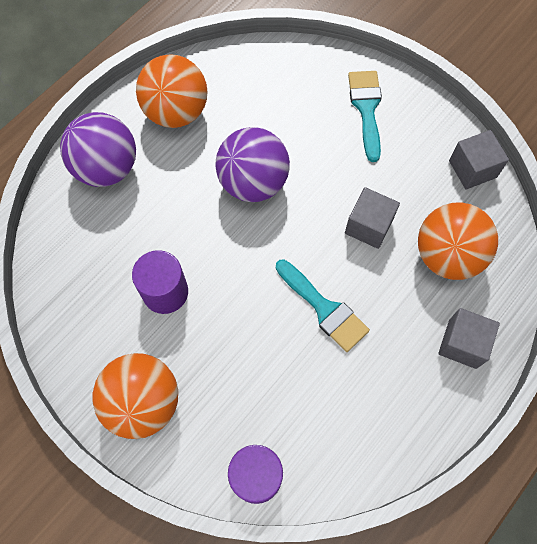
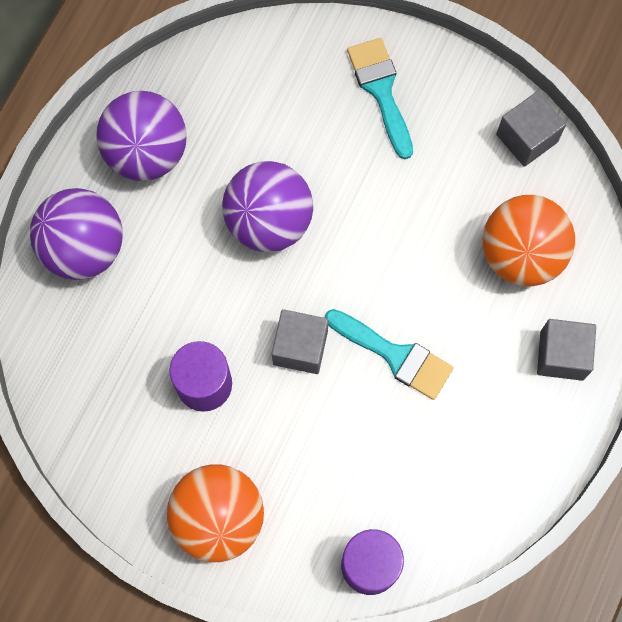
camera: 15 degrees left, 5 degrees up
orange ball [136,54,208,128] -> purple ball [96,91,187,181]
grey cube [345,187,400,249] -> grey cube moved to [272,309,328,374]

